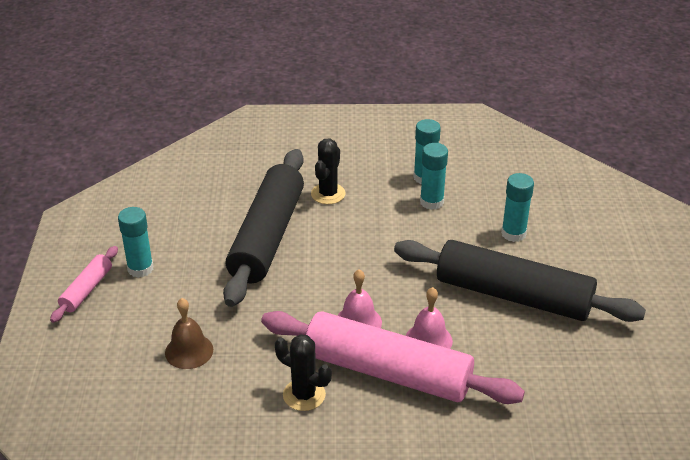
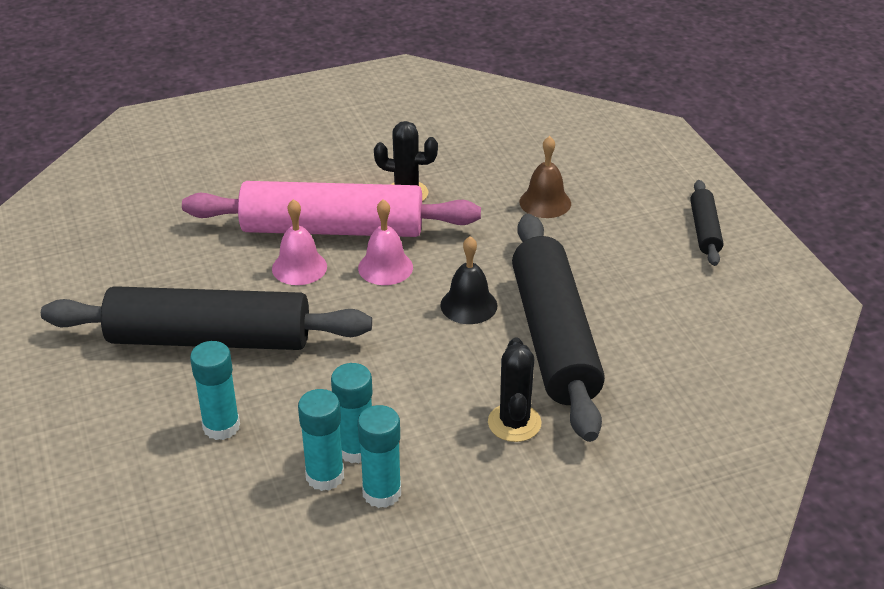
camera: 160 degrees right, 0 degrees up
pink rolling pin [50,246,118,323] -> black rolling pin [690,180,723,266]
turquoise glue stick [118,207,153,278] -> turquoise glue stick moved to [298,389,344,491]
none -> black bell [440,236,497,324]

